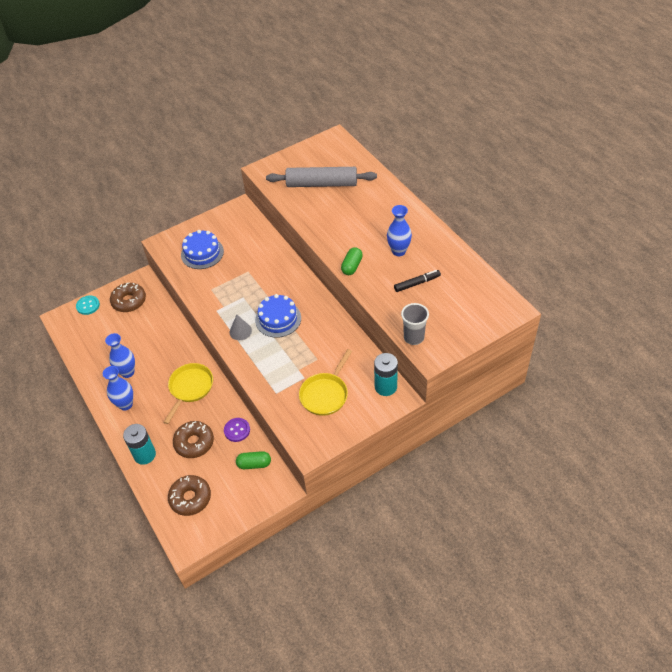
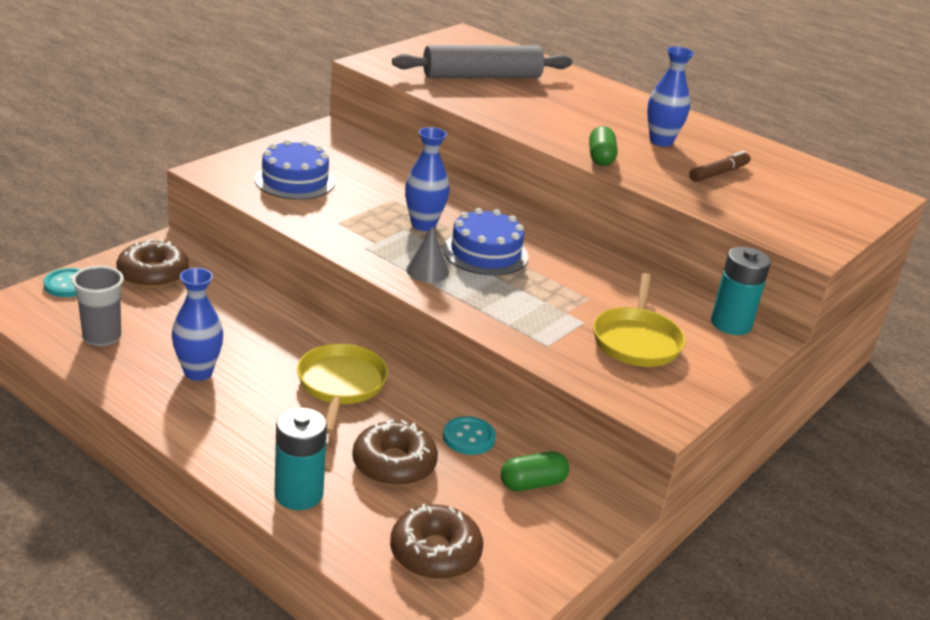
camera: 25 degrees left, 20 degrees down
blue vase [103,366,133,410] -> blue vase moved to [405,127,449,231]
purple button [224,418,250,442] -> turquoise button [443,416,496,455]
black marker [394,270,441,292] -> brown marker [689,151,751,182]
grey cup [401,303,429,345] -> grey cup moved to [72,266,124,346]

